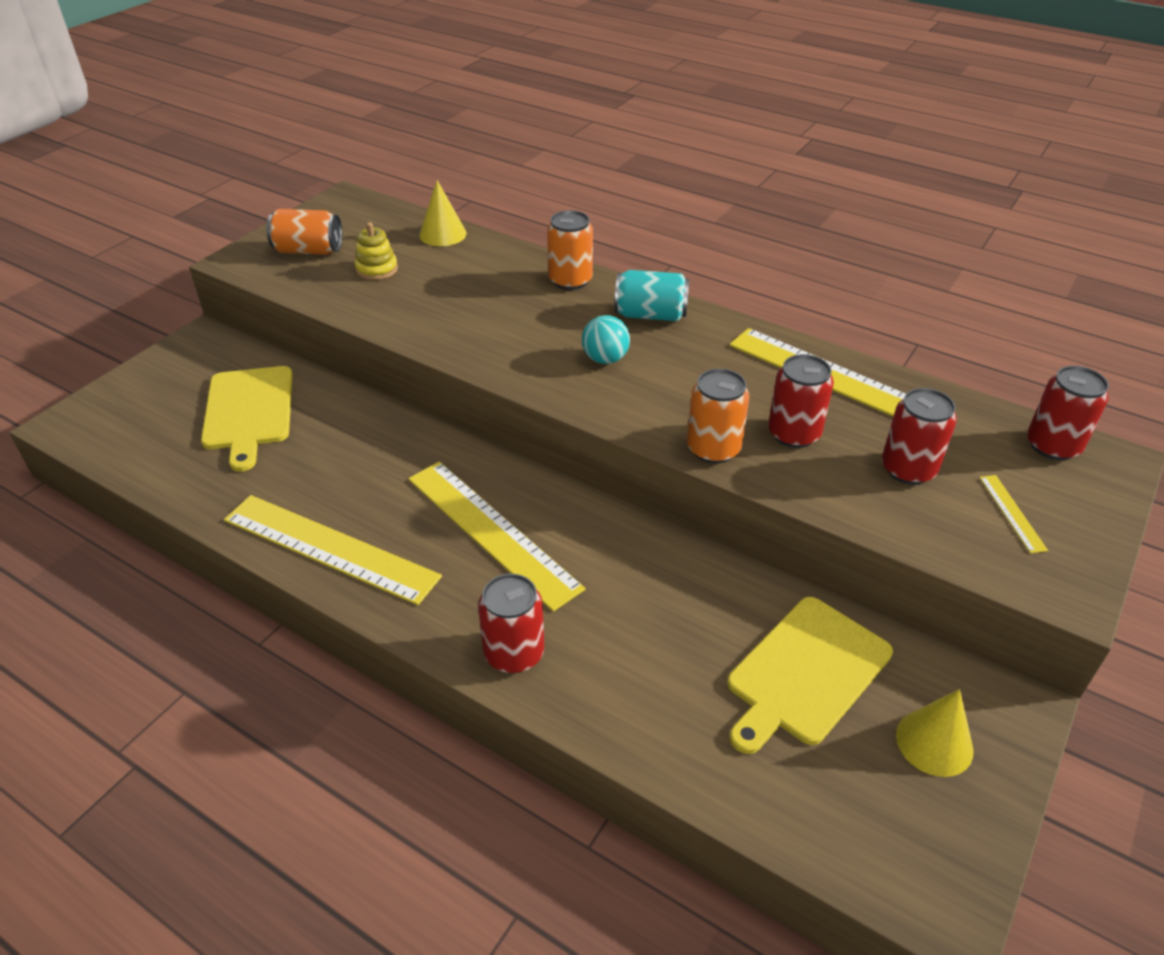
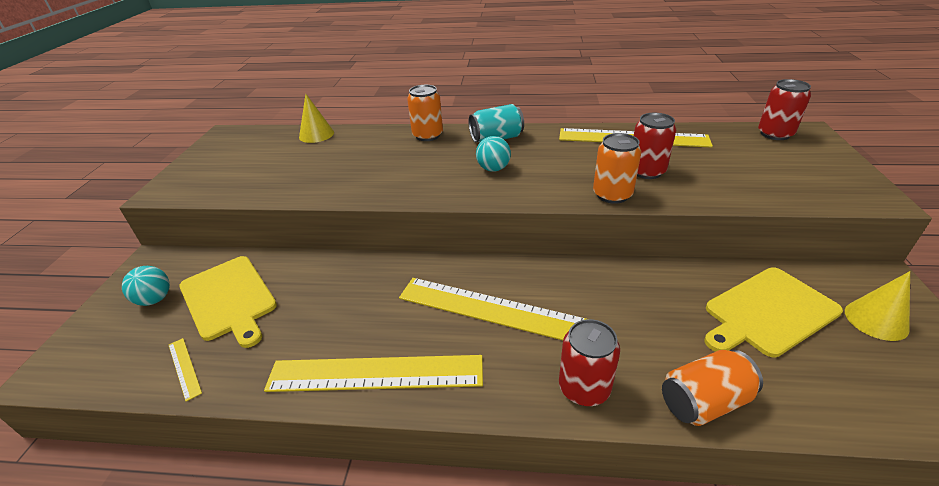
camera: 25 degrees left, 5 degrees down
orange can [266,209,342,255] -> orange can moved to [662,350,763,426]
yellow stacking toy [354,222,398,280] -> none
yellow cutting board [727,597,893,754] -> yellow cutting board turned 45 degrees clockwise [704,268,843,357]
red can [882,388,957,485] -> none
yellow ruler [979,475,1048,553] -> yellow ruler moved to [169,338,202,402]
none -> turquoise ball [122,266,170,306]

